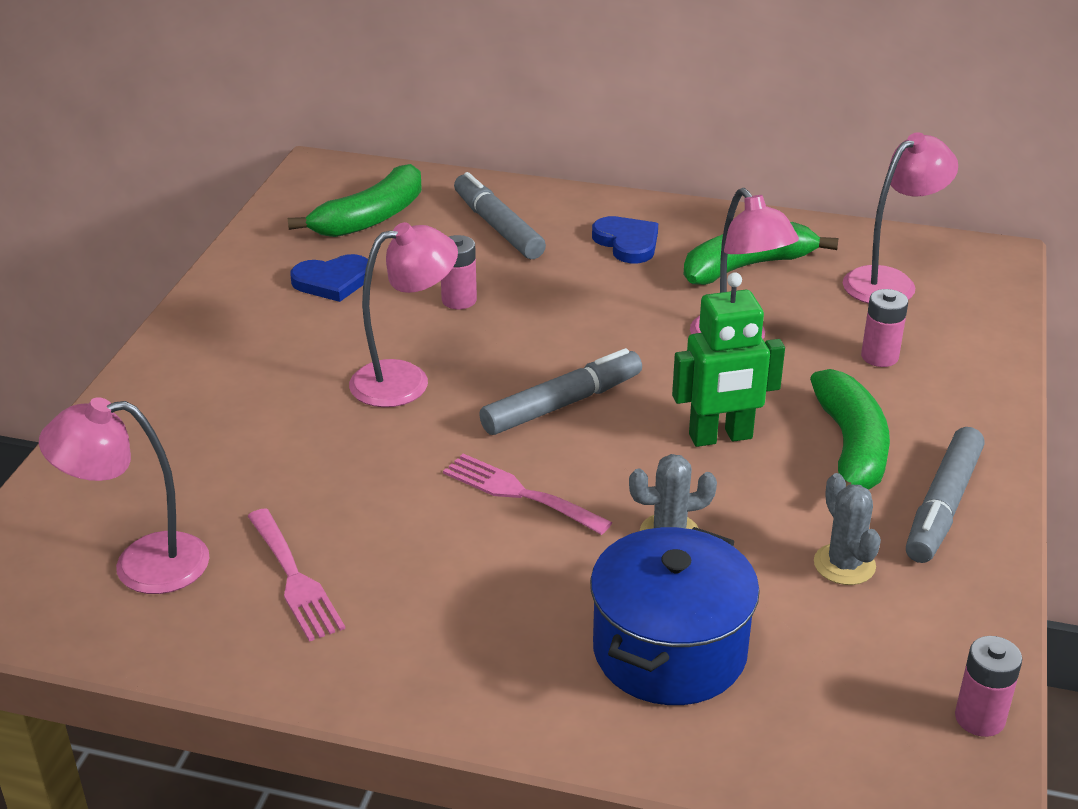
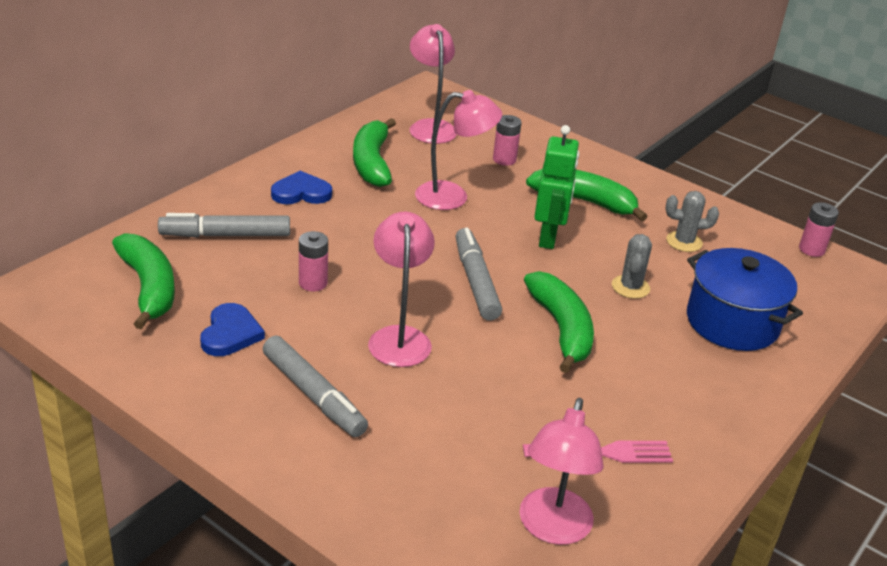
camera: 70 degrees left, 0 degrees up
pink fork [443,454,612,535] -> green banana [524,271,594,373]
grey marker [906,427,985,563] -> grey marker moved to [263,335,368,437]

